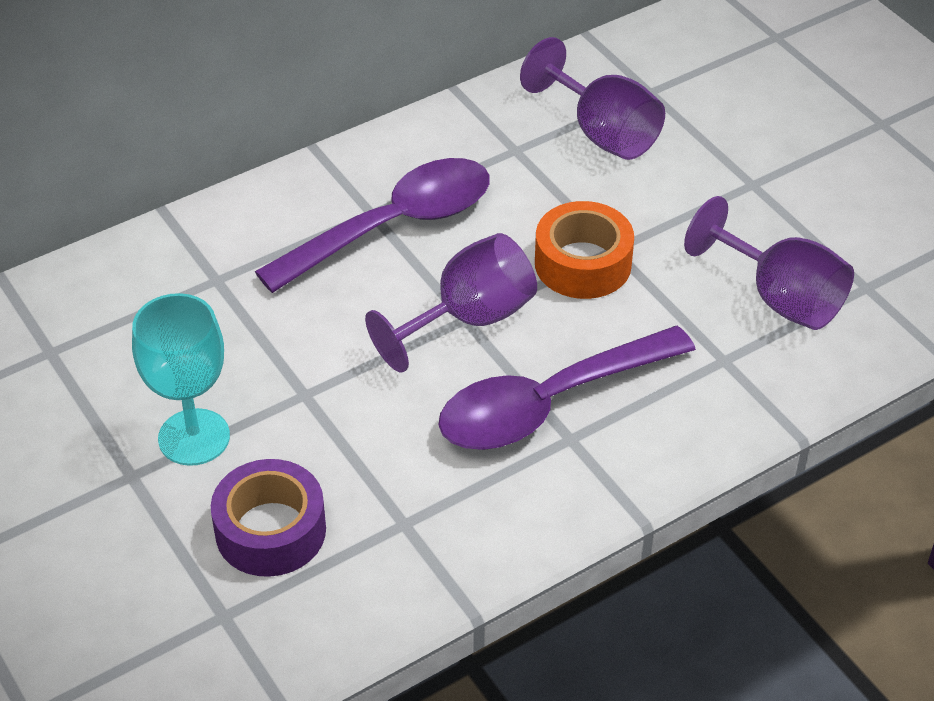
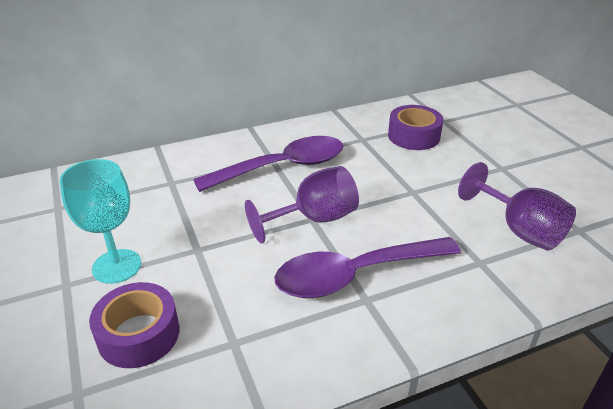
camera: 10 degrees right, 10 degrees down
purple goblet [520,37,665,160] -> purple tape [388,105,443,150]
orange tape [535,201,634,299] -> none

